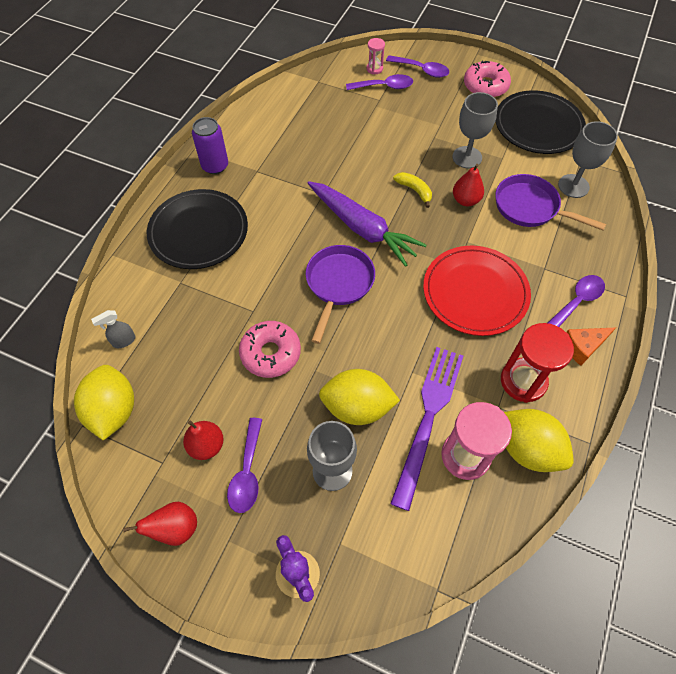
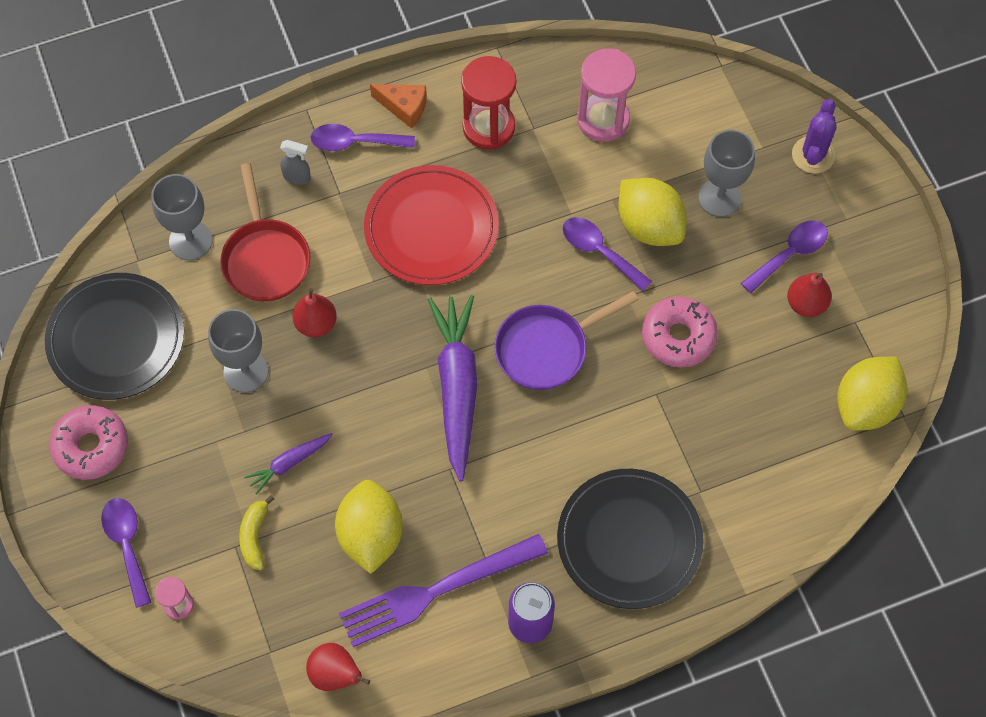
camera: 135 degrees left, 5 degrees up
grey spray bottle [91,310,136,348] -> grey spray bottle moved to [280,140,311,185]
red pear [123,502,197,546] -> red pear moved to [306,643,370,691]
purple spoon [346,74,413,90] -> purple spoon moved to [563,217,652,291]
purple fork [390,347,463,511] -> purple fork moved to [339,534,548,647]
yellow banana [393,172,432,208] -> yellow banana moved to [239,495,274,570]
purple pan [495,174,606,230] -> red pan [220,163,310,302]
yellow lemon [504,409,574,472] -> yellow lemon moved to [335,480,403,574]
none -> purple carrot [244,433,333,495]

